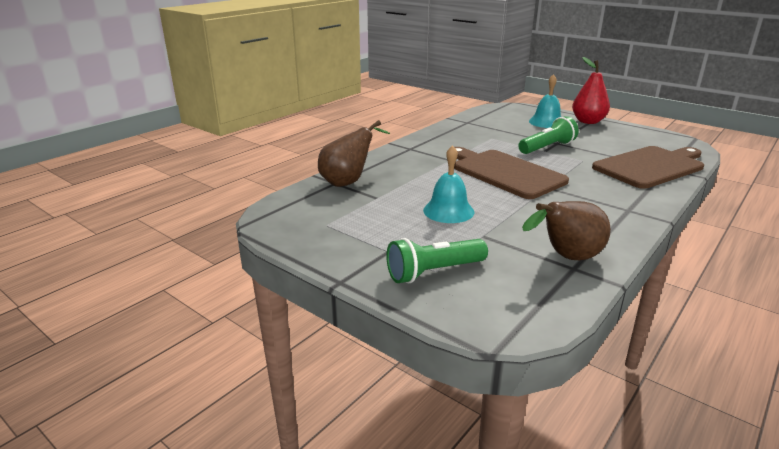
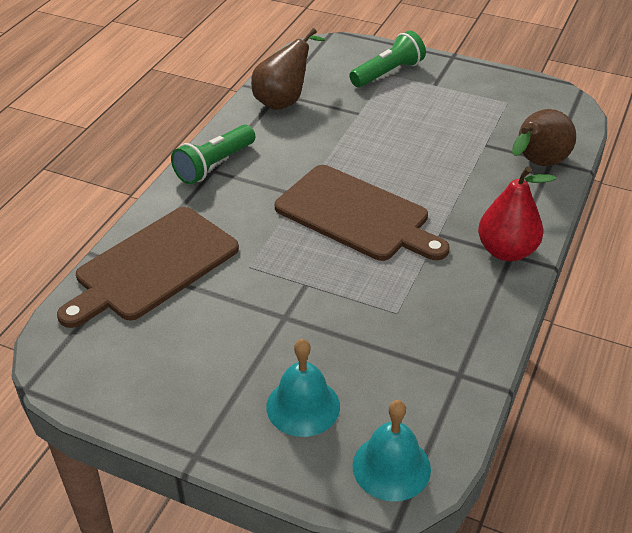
camera: 165 degrees right, 15 degrees up
turquoise bell [423,145,474,223] -> turquoise bell moved to [352,400,431,501]
green flashlight [518,116,579,154] -> green flashlight moved to [171,125,255,184]
red pear [572,57,610,124] -> red pear moved to [478,166,556,261]

